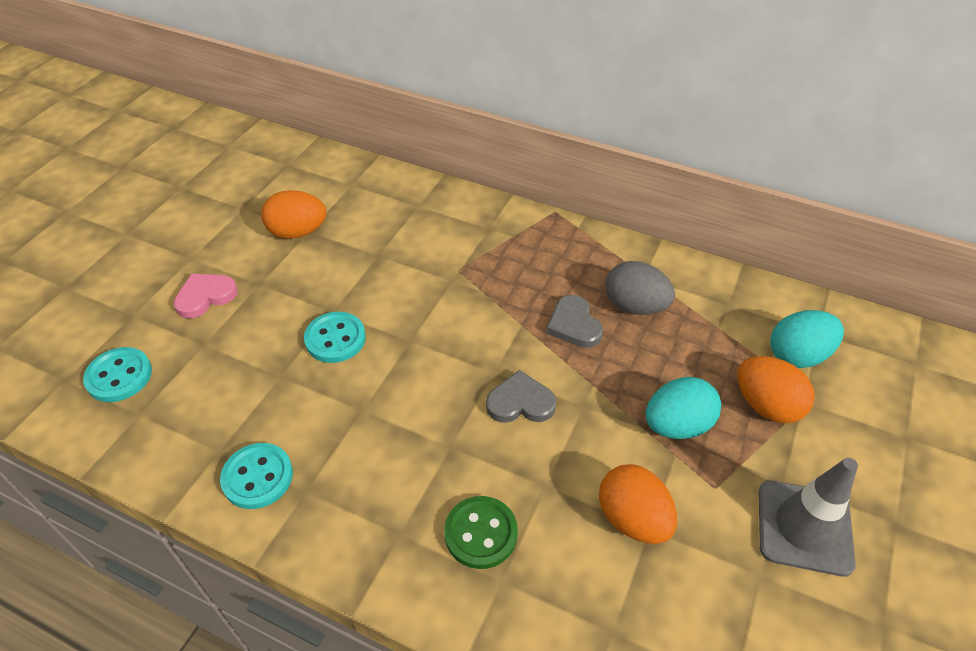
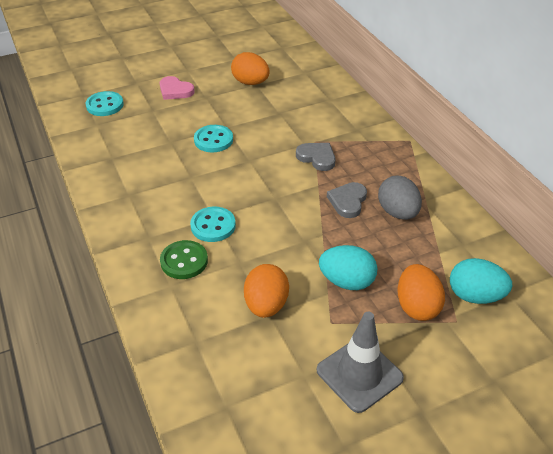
camera: 40 degrees right, 5 degrees down
pink heart [173,274,238,318] -> pink heart turned 150 degrees counterclockwise [160,76,195,100]
turquoise button [220,443,293,509] -> turquoise button moved to [190,207,236,242]
grey heart [486,370,557,423] -> grey heart moved to [296,143,335,171]

